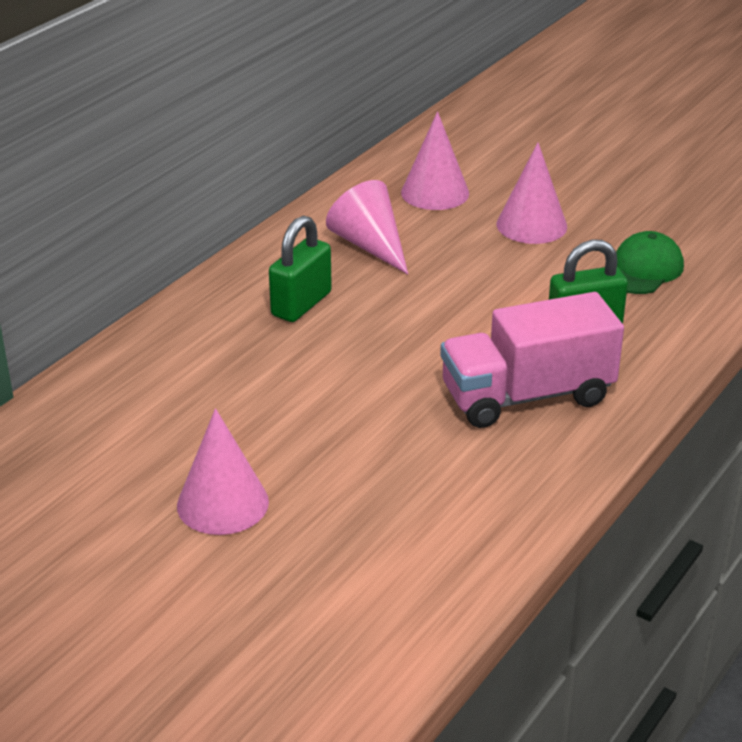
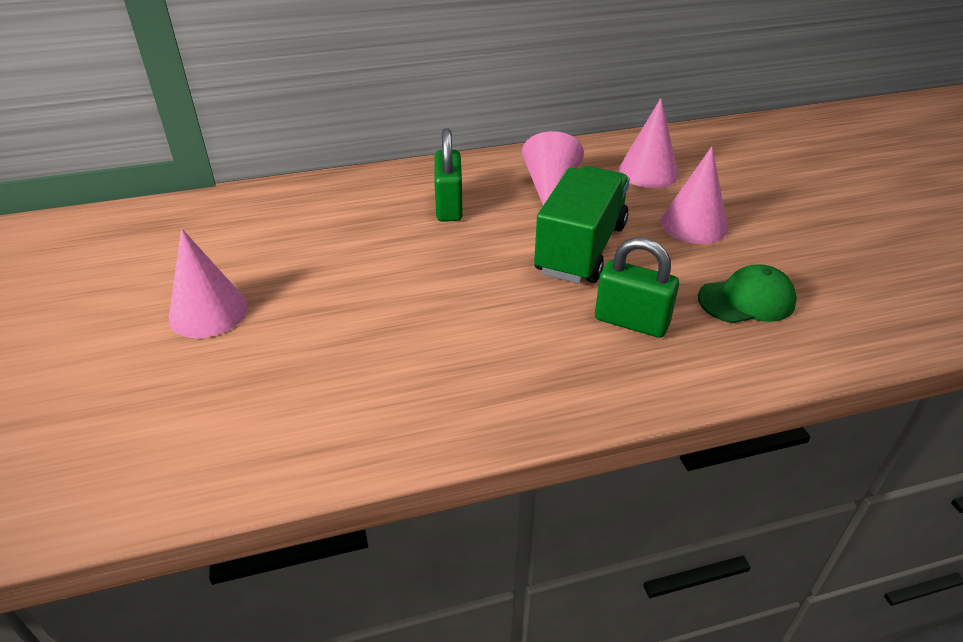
camera: 40 degrees right, 5 degrees up
green padlock [269,216,332,322] -> green padlock turned 75 degrees counterclockwise [434,128,463,222]
pink truck [440,292,624,428] -> none
none -> green truck [534,166,630,284]

